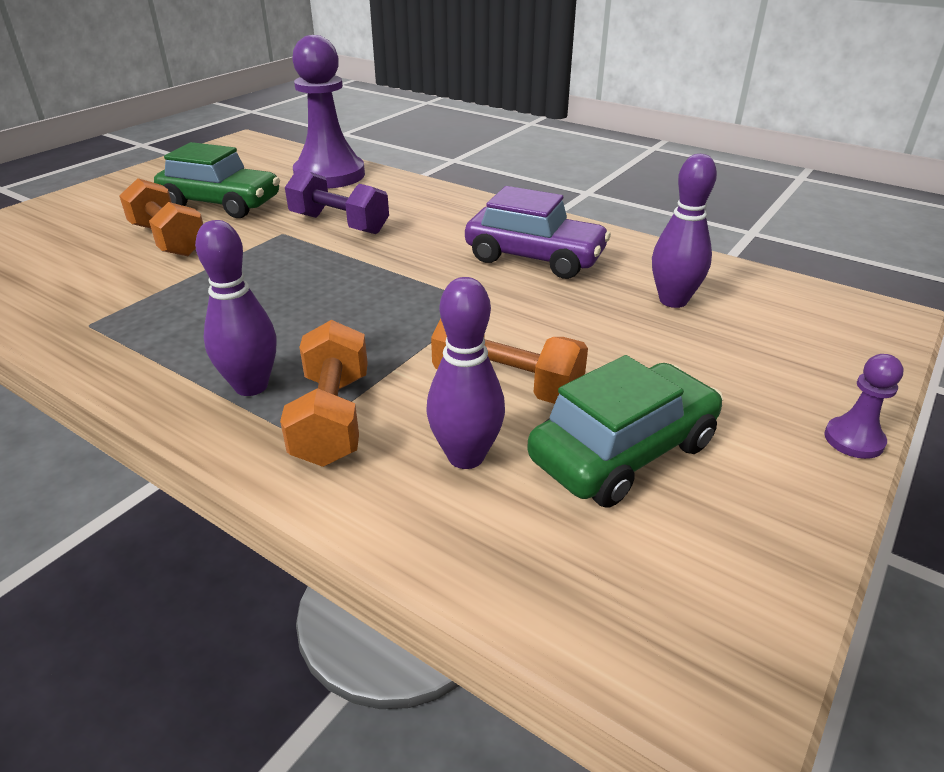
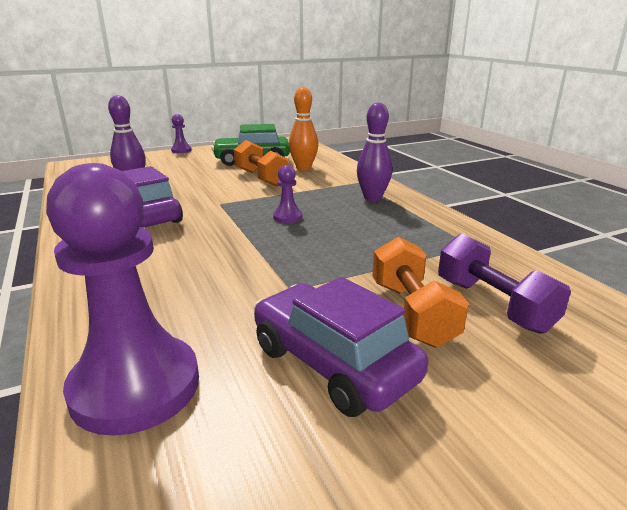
camera: 150 degrees left, 10 degrees down
green car [154,142,280,218] -> purple car [254,277,428,417]
orange dumbbell [280,320,368,467] -> none
purple dumbbell [285,169,389,234] -> purple dumbbell moved to [438,233,571,334]
purple bowling pin [426,277,505,469] -> orange bowling pin [289,87,318,170]
none -> purple pawn [273,165,302,223]

